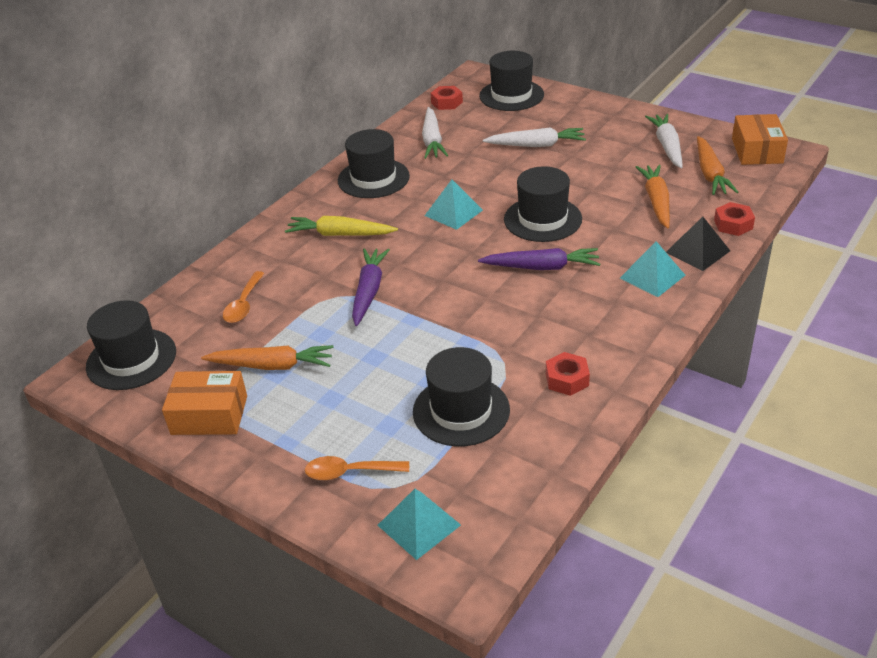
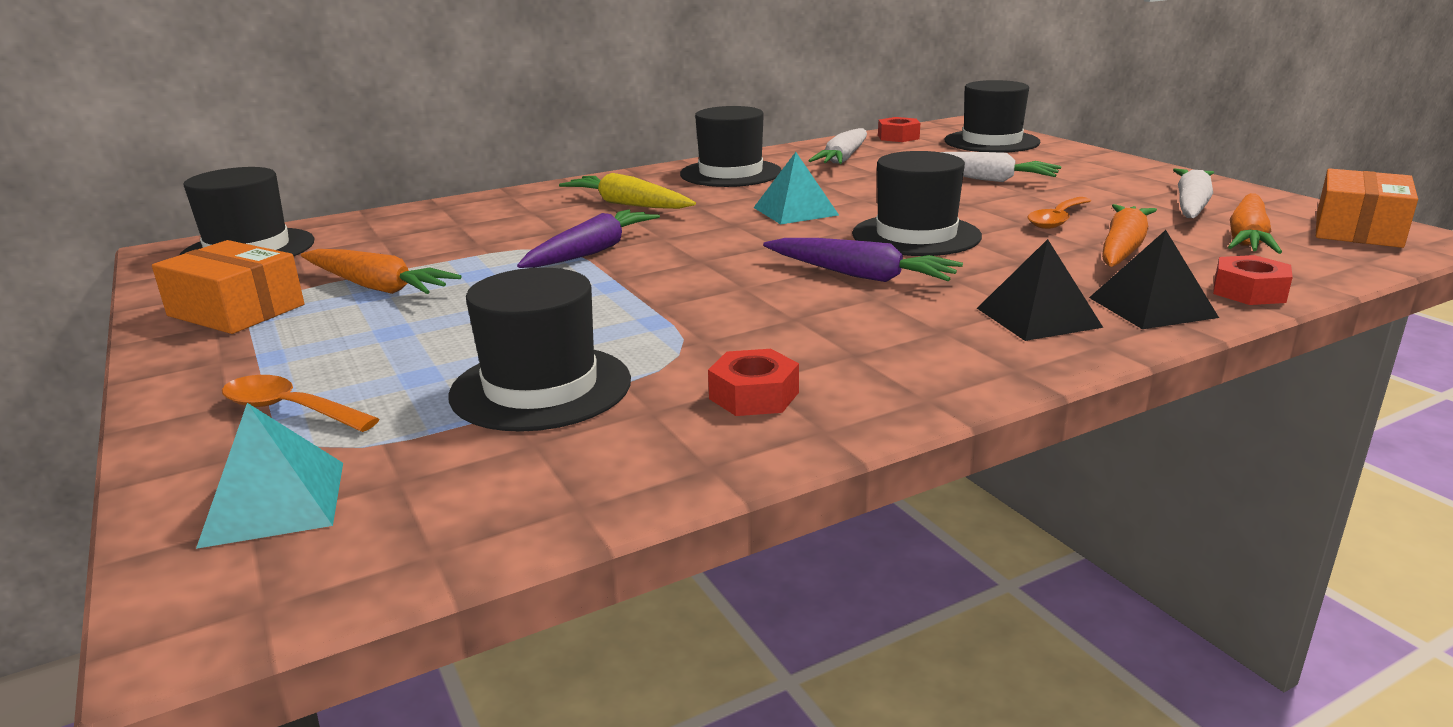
camera: 25 degrees right, 15 degrees down
orange spoon [223,271,264,323] -> orange spoon moved to [1028,197,1091,229]
turquoise pyramid [620,241,685,297] -> black pyramid [977,239,1103,341]

